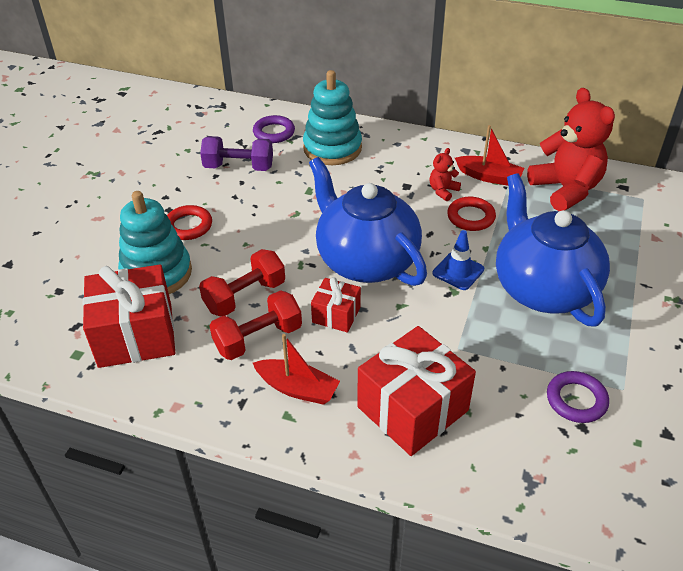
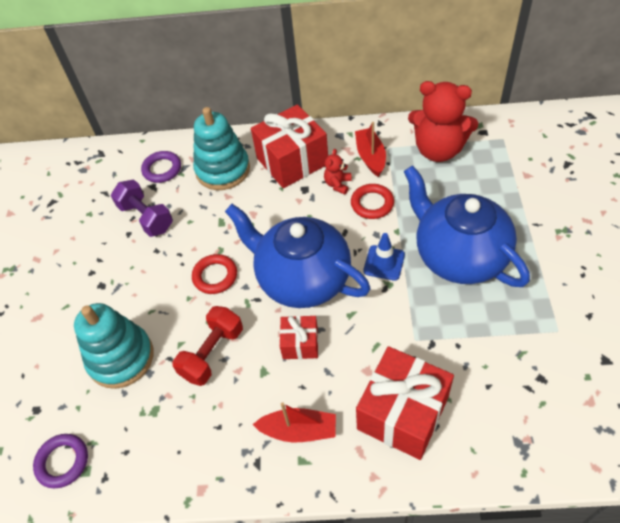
camera: 15 degrees left, 10 degrees up
red gift [83,265,175,368] -> red gift moved to [251,104,328,188]
red ring [167,205,212,240] -> red ring moved to [192,254,237,294]
purple dumbbell [200,136,273,171] -> purple dumbbell turned 60 degrees clockwise [111,179,173,237]
red dumbbell [209,290,302,360] -> none
red boat [455,125,524,186] -> red boat turned 105 degrees counterclockwise [355,122,386,177]
red teddy bear [527,88,615,211] -> red teddy bear turned 150 degrees clockwise [408,81,478,162]
purple ring [547,371,609,423] -> purple ring moved to [33,434,88,488]

